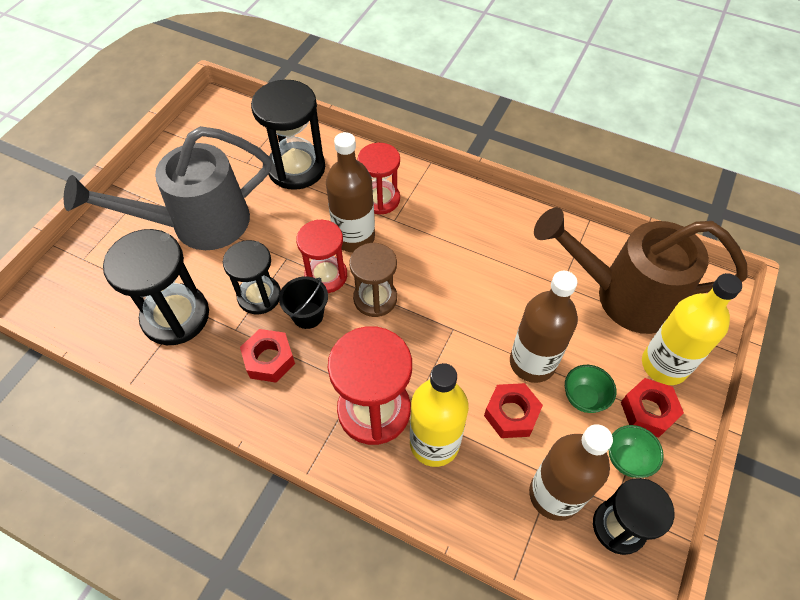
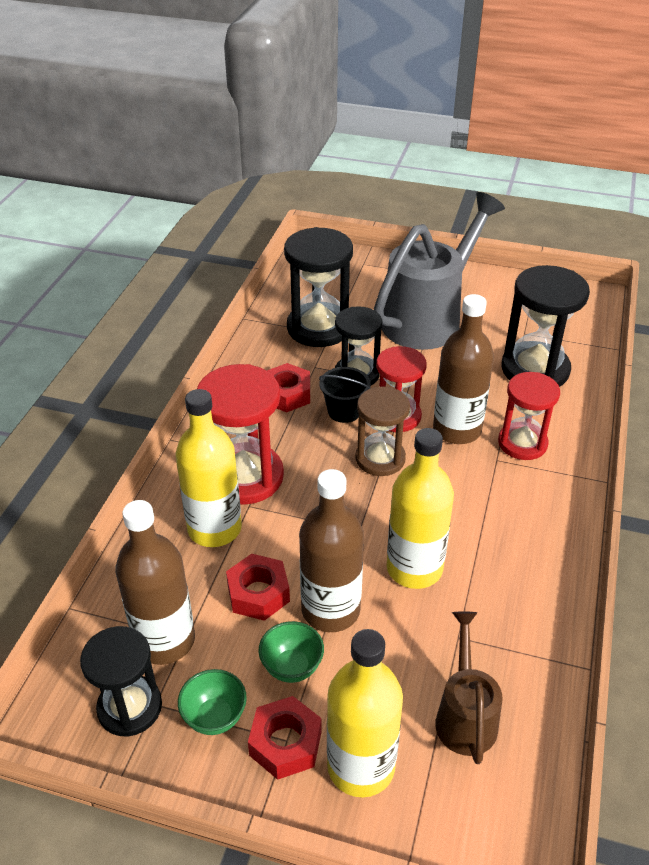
camera: 80 degrees right, 15 degrees down
grey watering can [64,126,272,250] -> grey watering can turned 75 degrees clockwise [374,192,505,350]
brown watering can [534,208,748,334] -> brown watering can [435,611,502,764], size x0.52
none -> yellow bottle [387,428,454,589]

